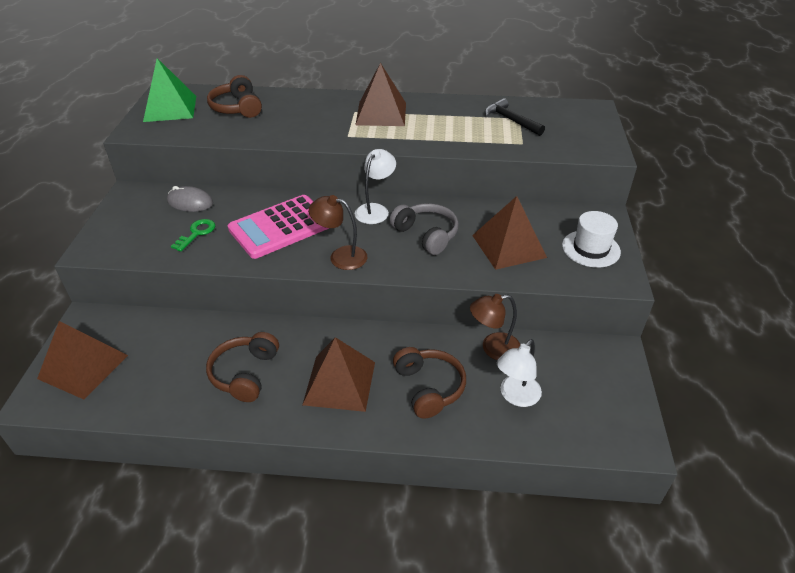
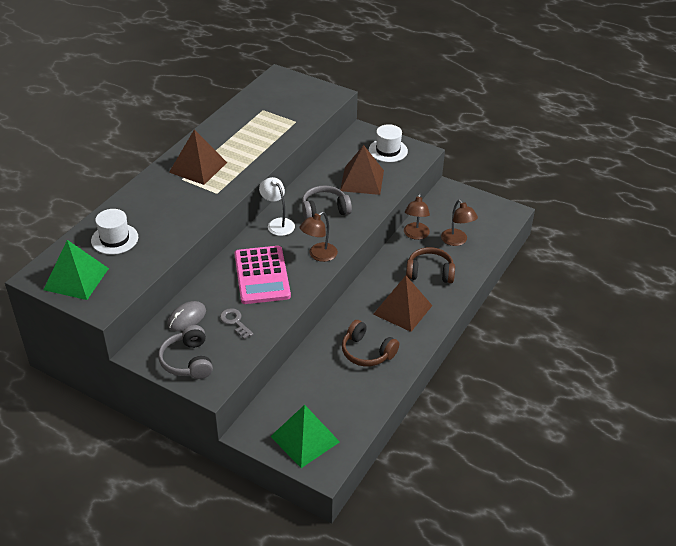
camera: 65 degrees left, 0 degrees up
brown pyramid [37,321,128,399] -> green pyramid [270,405,340,468]
green key [171,219,215,252] -> grey key [220,308,253,339]
brown headphones [207,75,262,118] -> white hat [91,209,138,255]
black hammer [485,98,545,136] -> none
white lamp [497,339,542,407] -> brown lamp [441,199,478,246]
none -> grey headphones [158,325,213,379]

